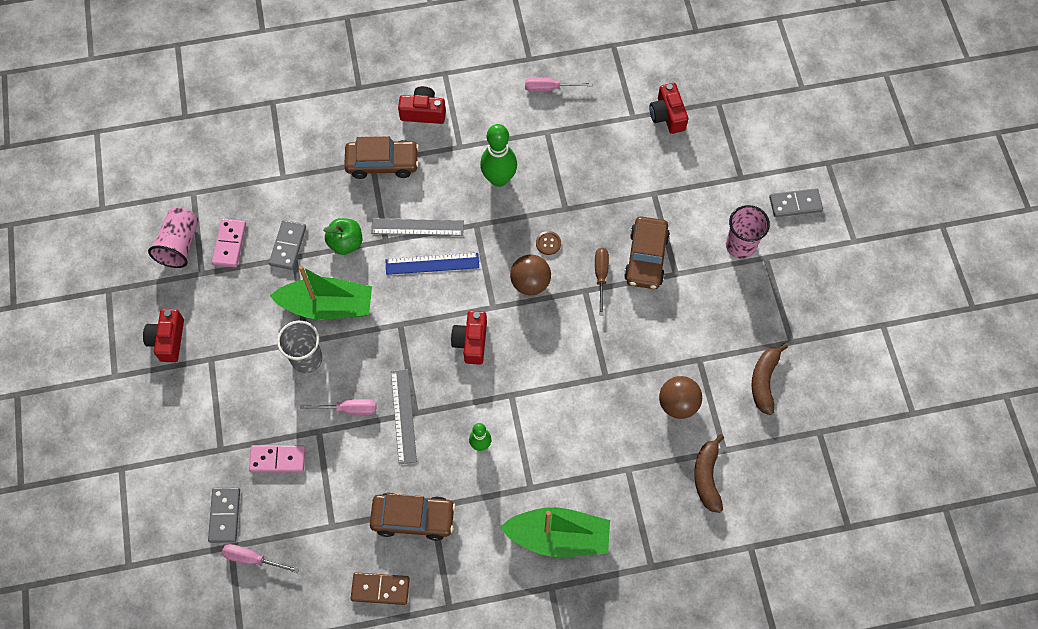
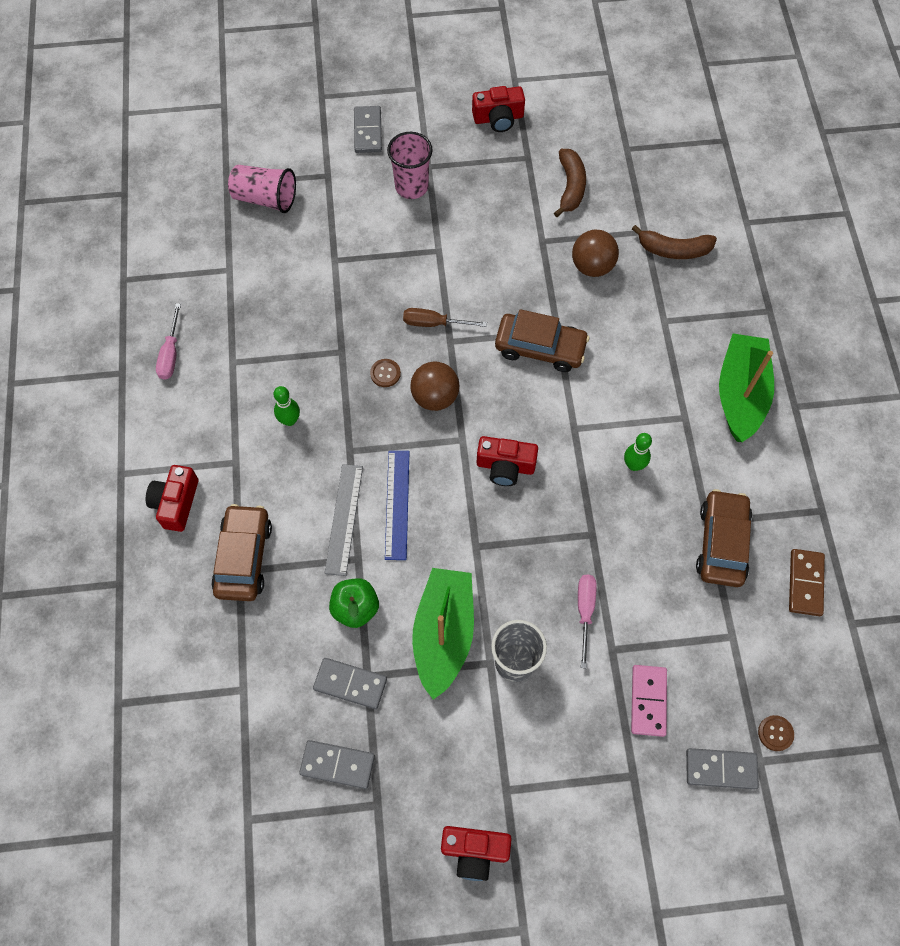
camera: 85 degrees left, 0 degrees up
pink cup [148,207,198,268] -> pink cup moved to [228,165,296,213]
pink domino [212,219,246,267] -> grey domino [299,740,375,789]
pink screwdriver [222,544,299,573] -> brown button [758,715,794,751]
grey ruler [391,369,417,464] -> none
green bowling pin [480,124,517,187] -> green bowling pin [273,386,300,426], size x0.56
brown car [624,216,670,289] -> brown car moved to [495,309,589,372]
red camera [649,83,688,134] -> red camera moved to [472,86,525,132]
brown banana [752,343,788,415] -> brown banana turned 105 degrees counterclockwise [554,149,586,217]

